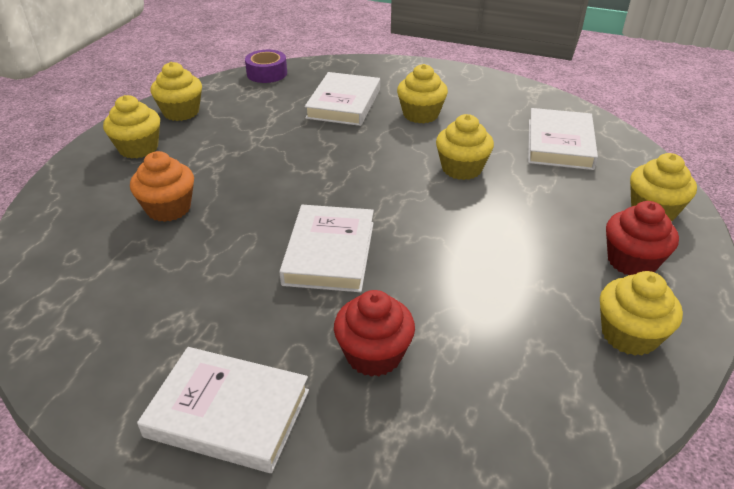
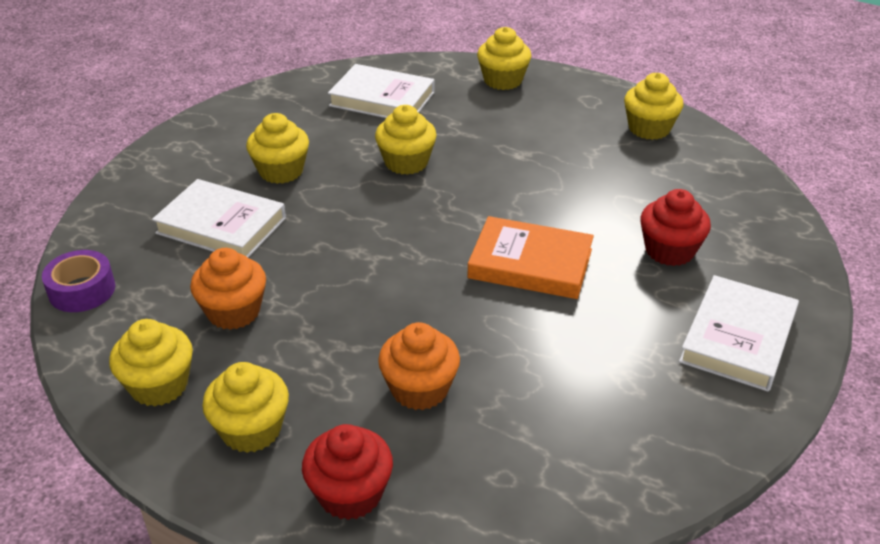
camera: 80 degrees left, 0 degrees up
white book [279,205,374,292] -> orange book [467,216,594,299]
red cupcake [606,201,679,275] -> red cupcake moved to [302,424,393,520]
none -> orange cupcake [190,248,266,330]

